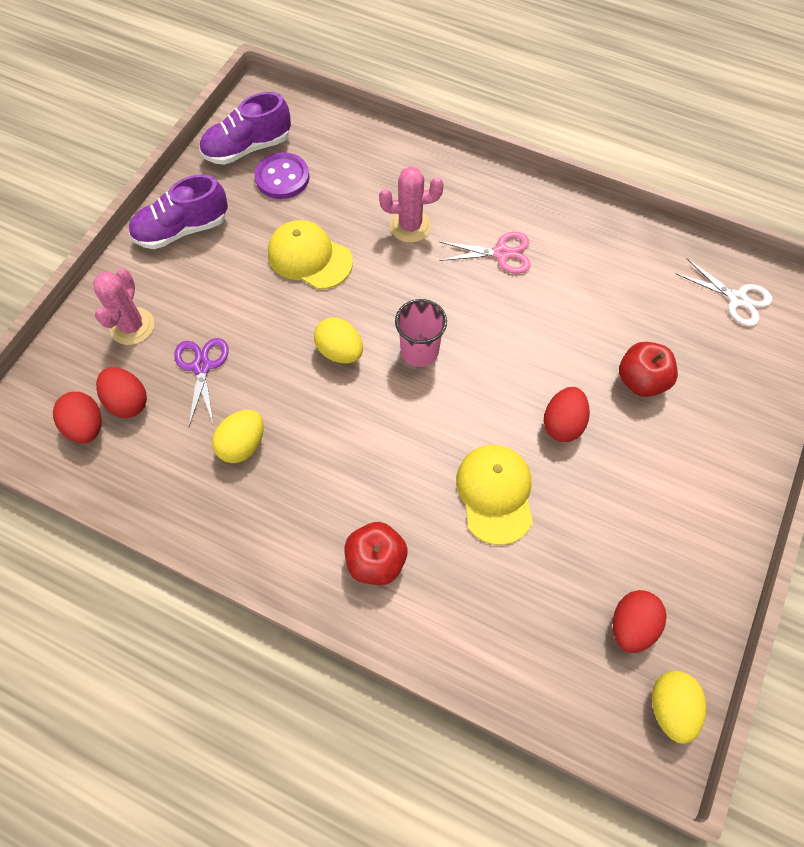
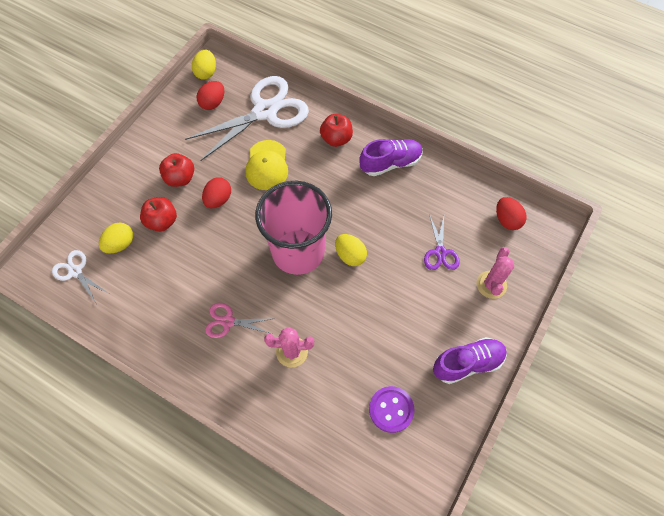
camera: 175 degrees left, 0 degrees up
red egg [96,367,147,418] -> none
purple shoe [199,92,291,165] -> purple shoe moved to [359,139,423,176]
yellow egg [212,410,264,463] -> yellow egg moved to [99,223,133,253]
yellow cap [268,220,353,289] -> none
pink cup [395,299,447,367] -> pink cup [255,181,332,275], size x2.12
none -> red apple [159,153,194,187]
none -> white scissors [185,76,309,161]

